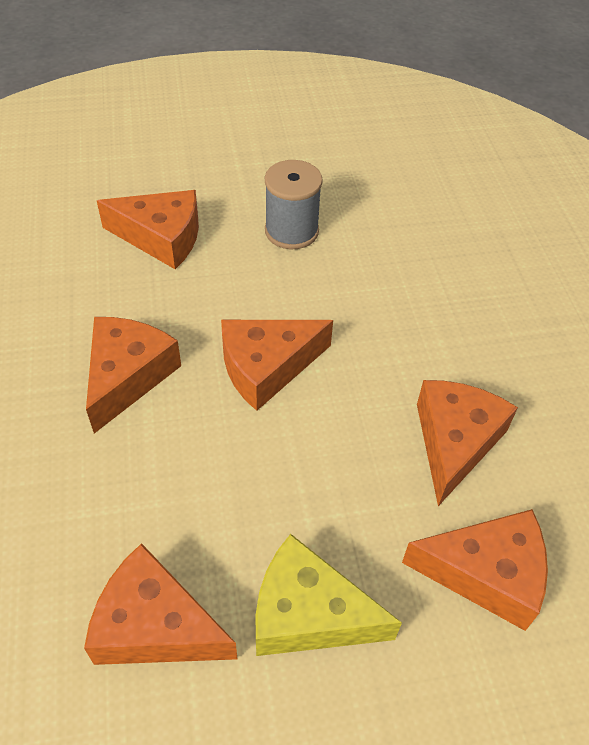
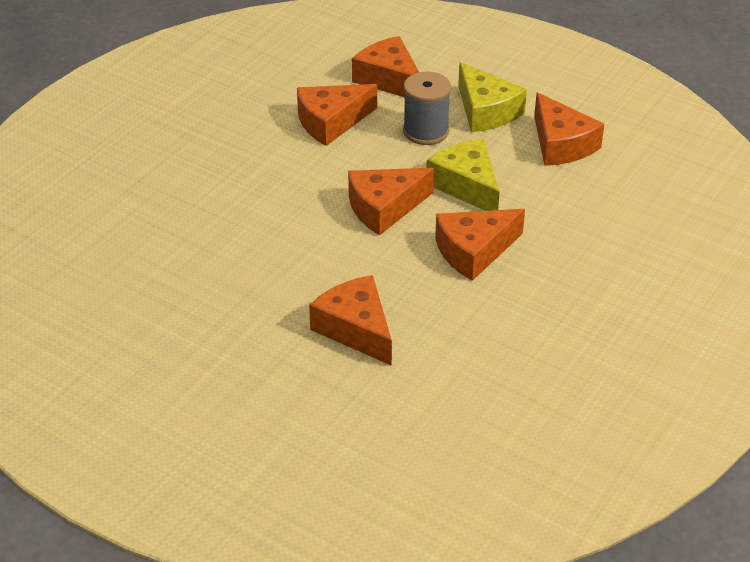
camera: 135 degrees left, 10 degrees down
orange cheese [221,320,333,411] -> orange cheese turned 135 degrees clockwise [348,168,435,235]
grey spool [265,160,323,249] -> grey spool moved to [403,72,451,145]
none -> yellow cheese [426,139,500,211]

